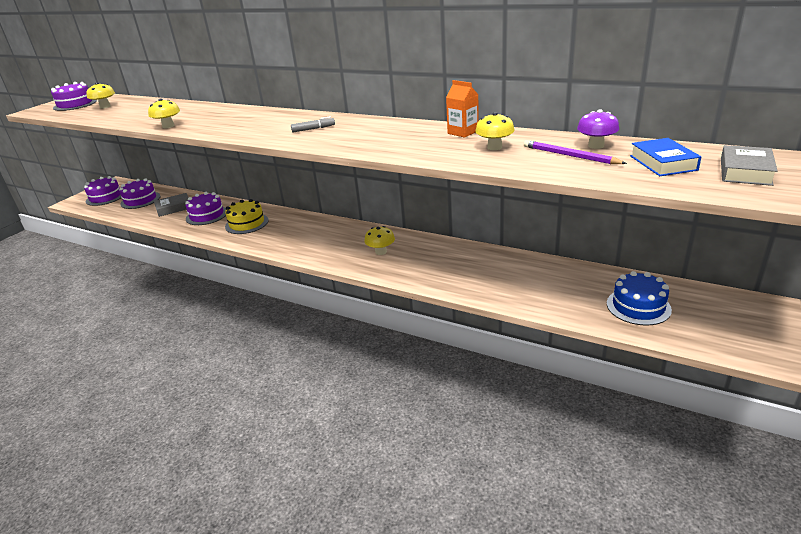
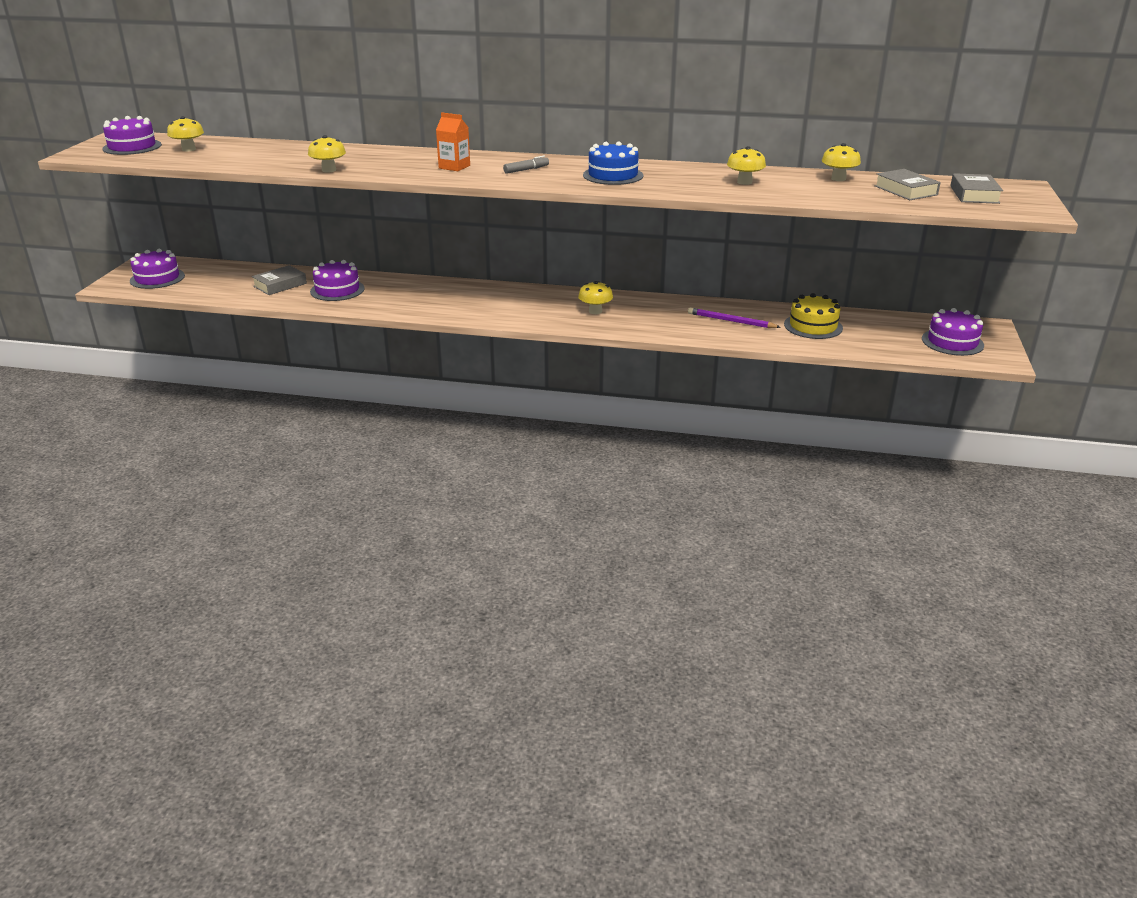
camera: 20 degrees left, 0 degrees up
purple cake [119,178,160,209] -> purple cake moved to [922,308,984,356]
yellow cake [225,199,269,234] -> yellow cake moved to [784,293,843,339]
orange carton [446,80,479,138] -> orange carton moved to [436,112,470,171]
purple pencil [524,140,627,164] -> purple pencil moved to [688,307,780,328]
purple mushroom [577,109,619,149] -> yellow mushroom [822,143,861,181]
blue cake [607,271,672,326] -> blue cake moved to [583,141,643,185]
blue book [630,138,701,176] -> grey book [875,169,941,200]

